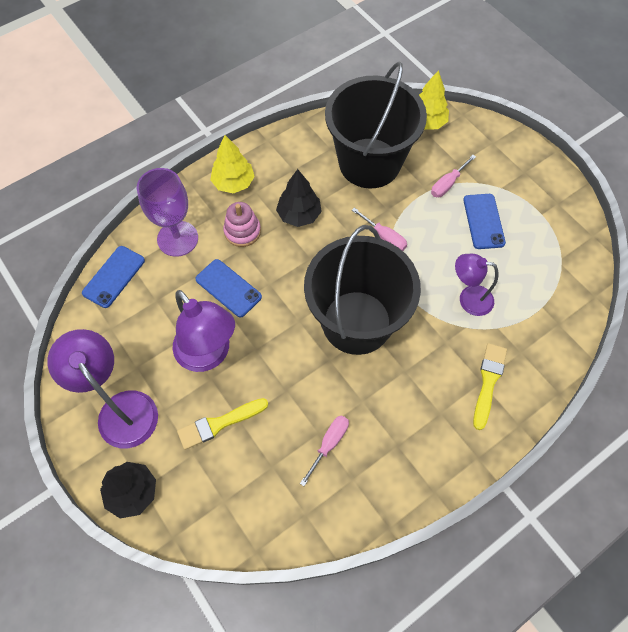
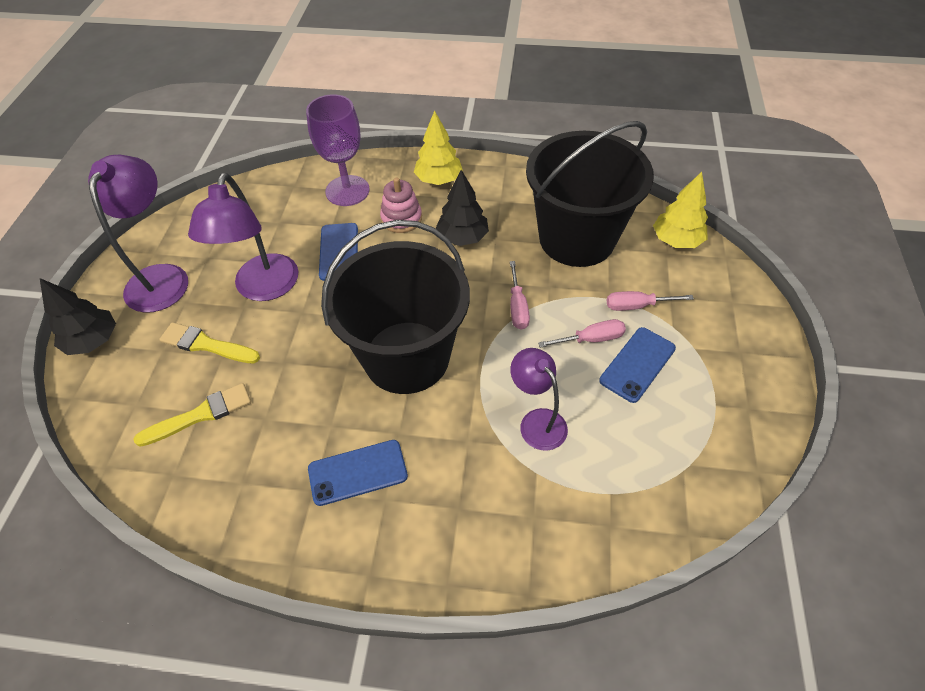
camera: 45 degrees right, 10 degrees down
blue phone [82,246,145,308] -> blue phone moved to [308,440,408,506]
pink screwdriver [300,415,349,486] -> pink screwdriver moved to [538,319,626,348]
yellow brush [473,343,507,430] -> yellow brush moved to [134,383,251,447]

